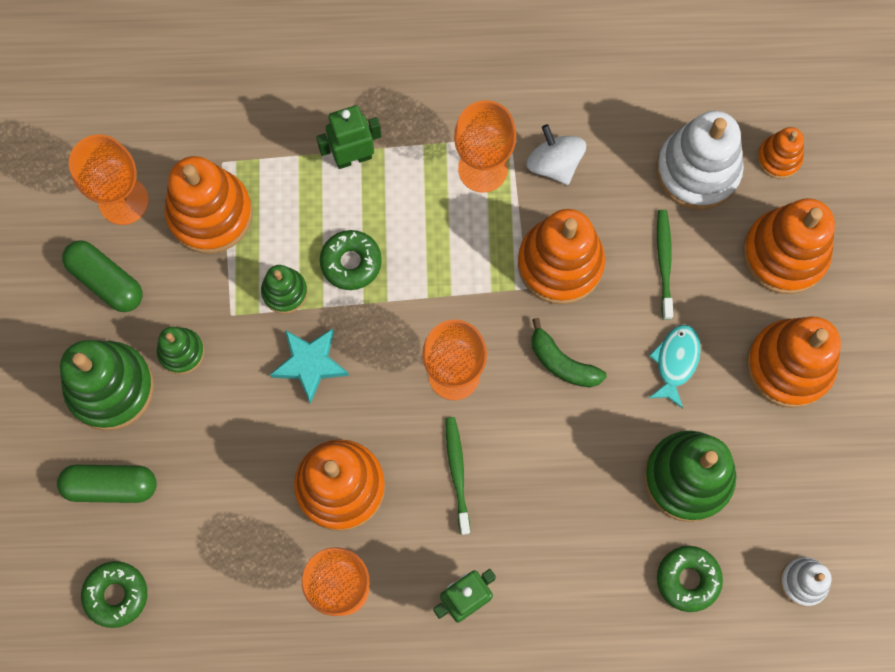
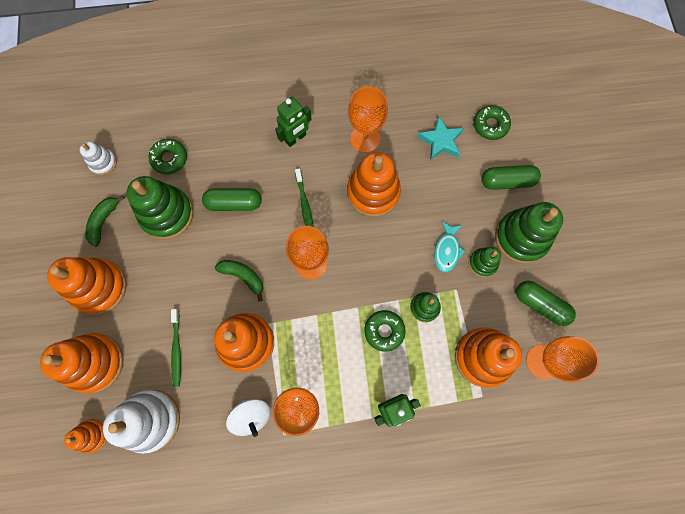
camera: 175 degrees right, 0 degrees up
turquoise star [270,328,349,404] -> turquoise star moved to [418,116,464,160]
turquoise fish [649,325,701,409] -> turquoise fish moved to [434,221,466,272]
none -> green banana [85,195,125,247]
none -> green capsule [202,188,262,211]

